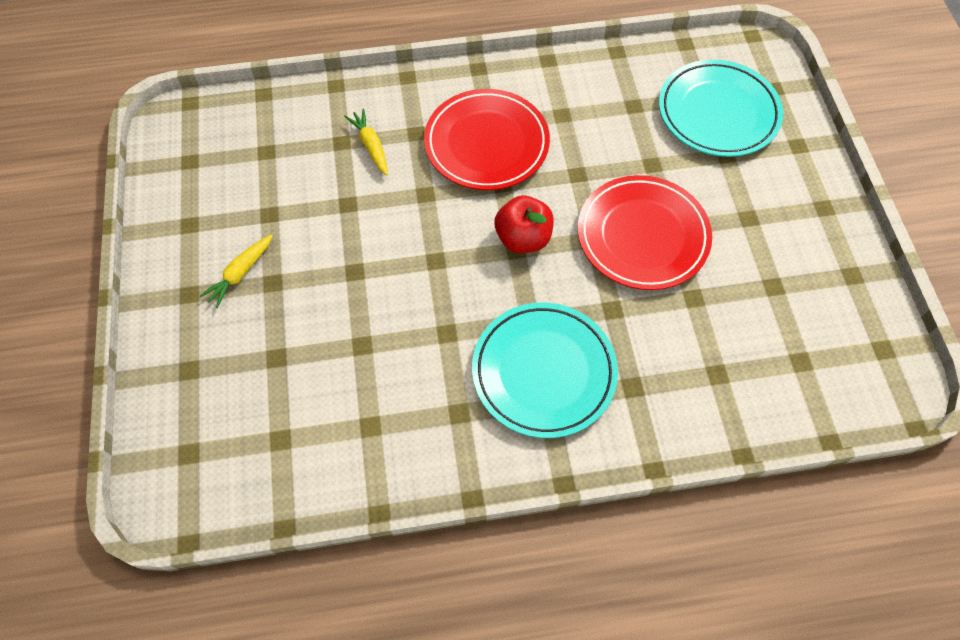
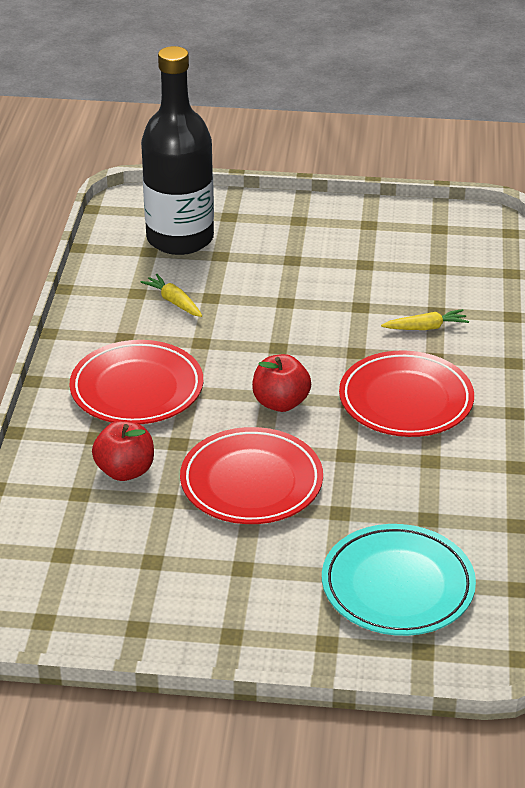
camera: 105 degrees right, 25 degrees down
yellow carrot [199,234,273,308] -> yellow carrot moved to [141,274,202,317]
turquoise plate [472,303,618,438] -> red plate [69,340,203,424]
none -> red apple [92,420,154,481]
none -> black bottle [141,46,214,255]

